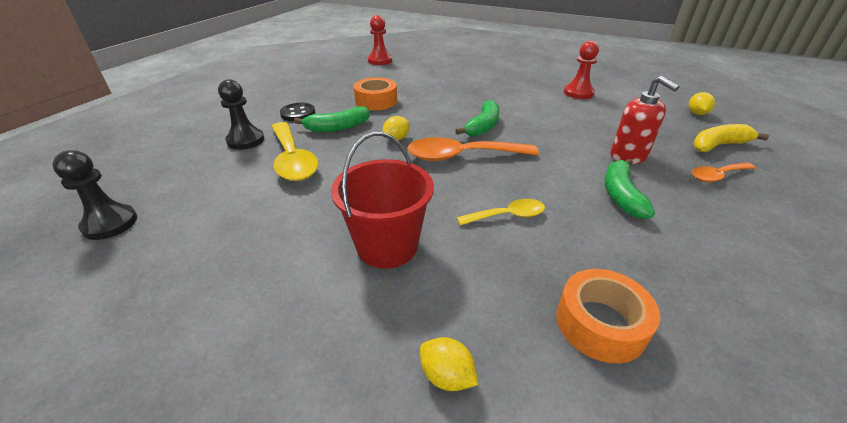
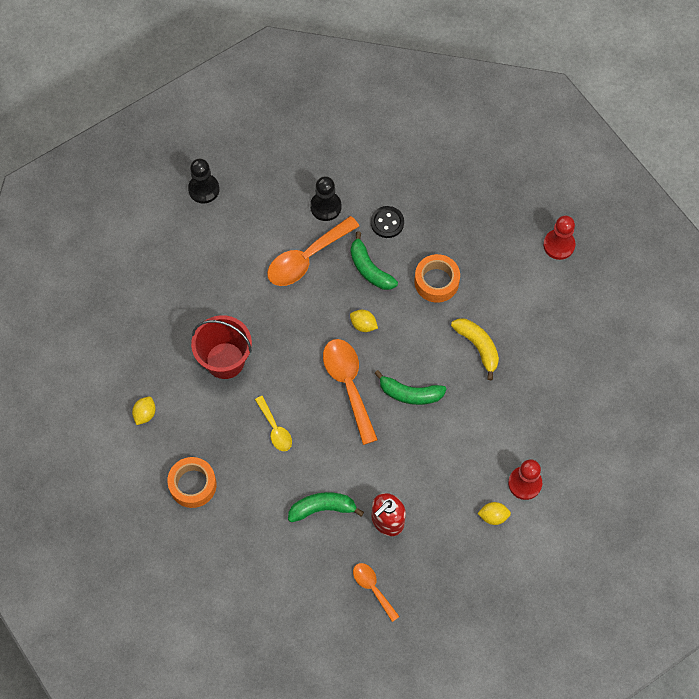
camera: 75 degrees right, 30 degrees up
yellow spoon [272,122,319,181] -> orange spoon [267,216,359,286]
yellow lemon [689,92,715,115] -> yellow lemon moved to [477,502,511,525]
yellow banana [693,124,769,152] -> yellow banana moved to [451,318,499,380]

